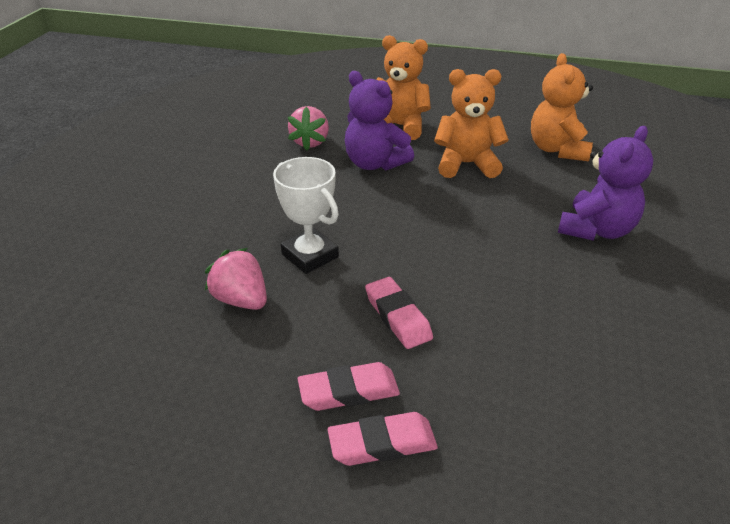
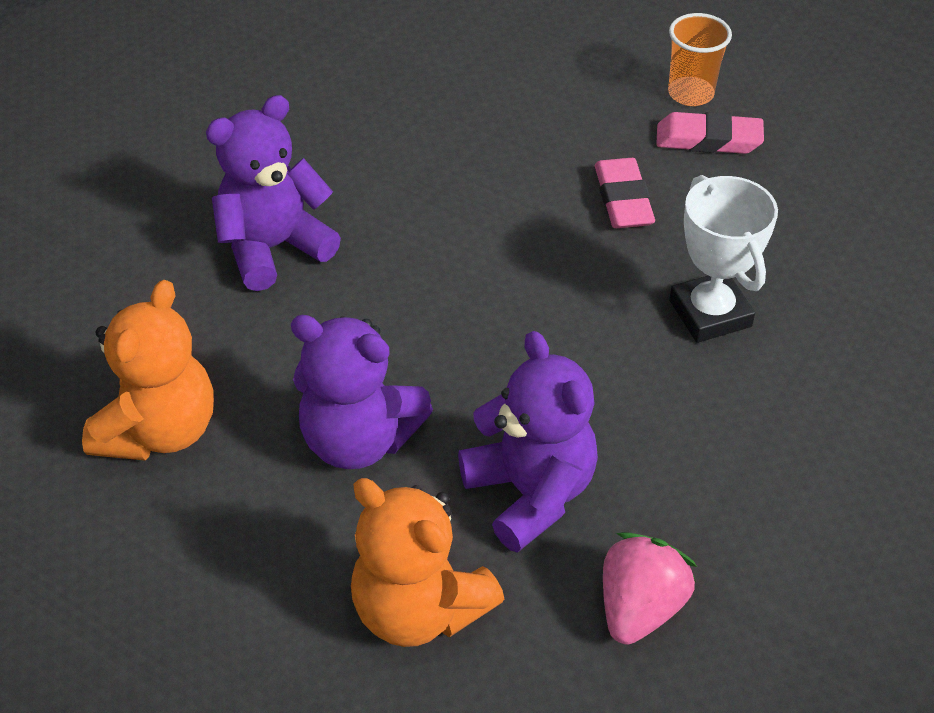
camera: 160 degrees left, 10 degrees up
pink strawberry [205,248,267,310] -> none
pink eraser [328,412,438,466] -> orange cup [668,13,732,106]
orange teddy bear [434,69,509,178] -> purple teddy bear [291,315,433,469]

